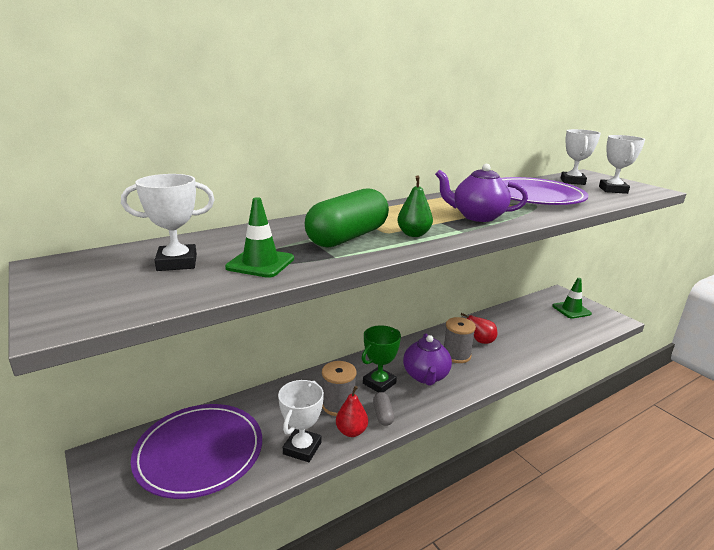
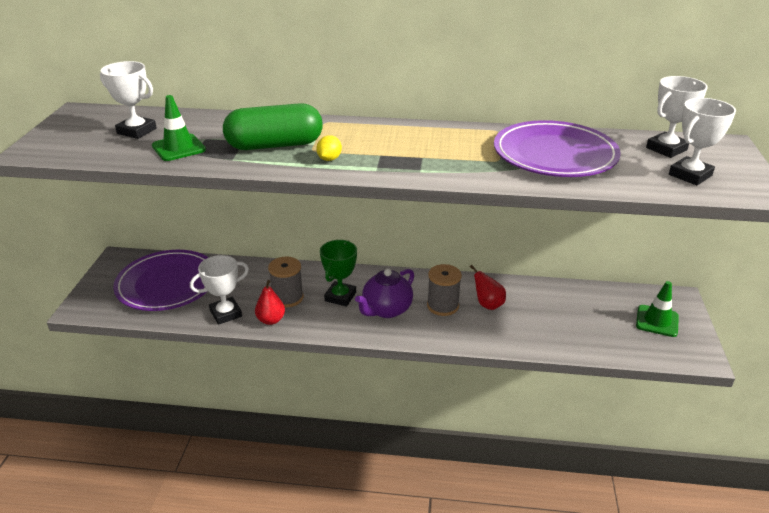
camera: 40 degrees right, 10 degrees up
green trophy [361,325,401,393] -> green trophy turned 60 degrees counterclockwise [320,240,357,307]
grey capsule [373,392,395,426] -> none
green pear [397,176,433,237] -> yellow lemon [316,135,342,161]
purple teapot [435,164,528,222] -> none

